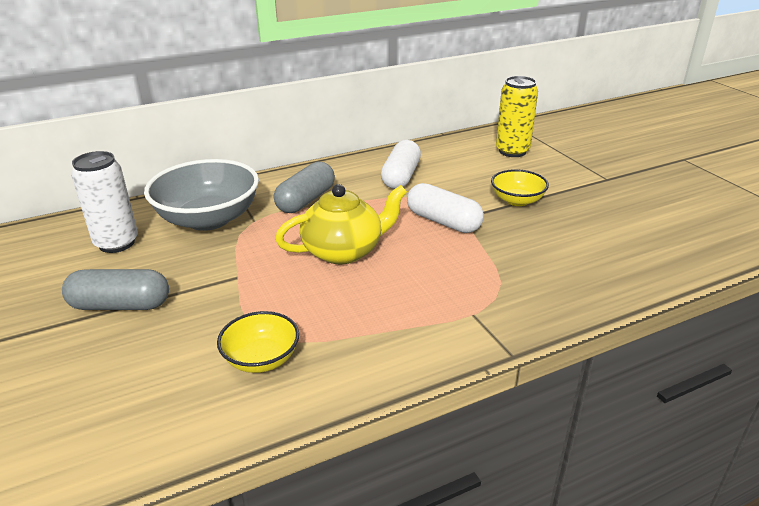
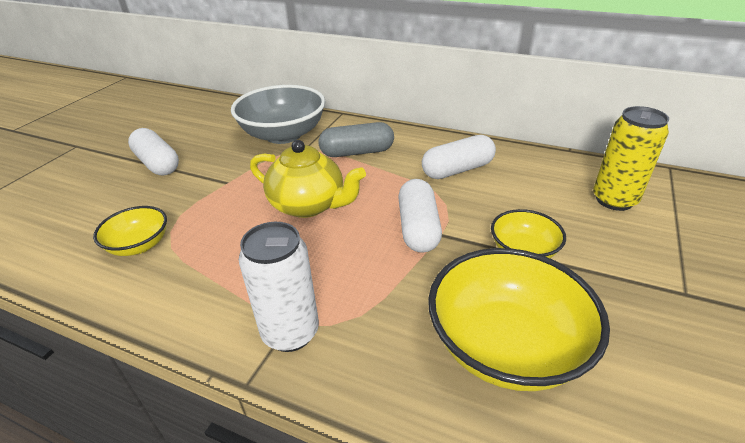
camera: 50 degrees right, 5 degrees up
grey capsule [62,269,169,310] -> white capsule [128,128,179,175]
white can [71,151,138,253] -> white can moved to [239,222,319,352]
none -> yellow bowl [428,248,610,391]

